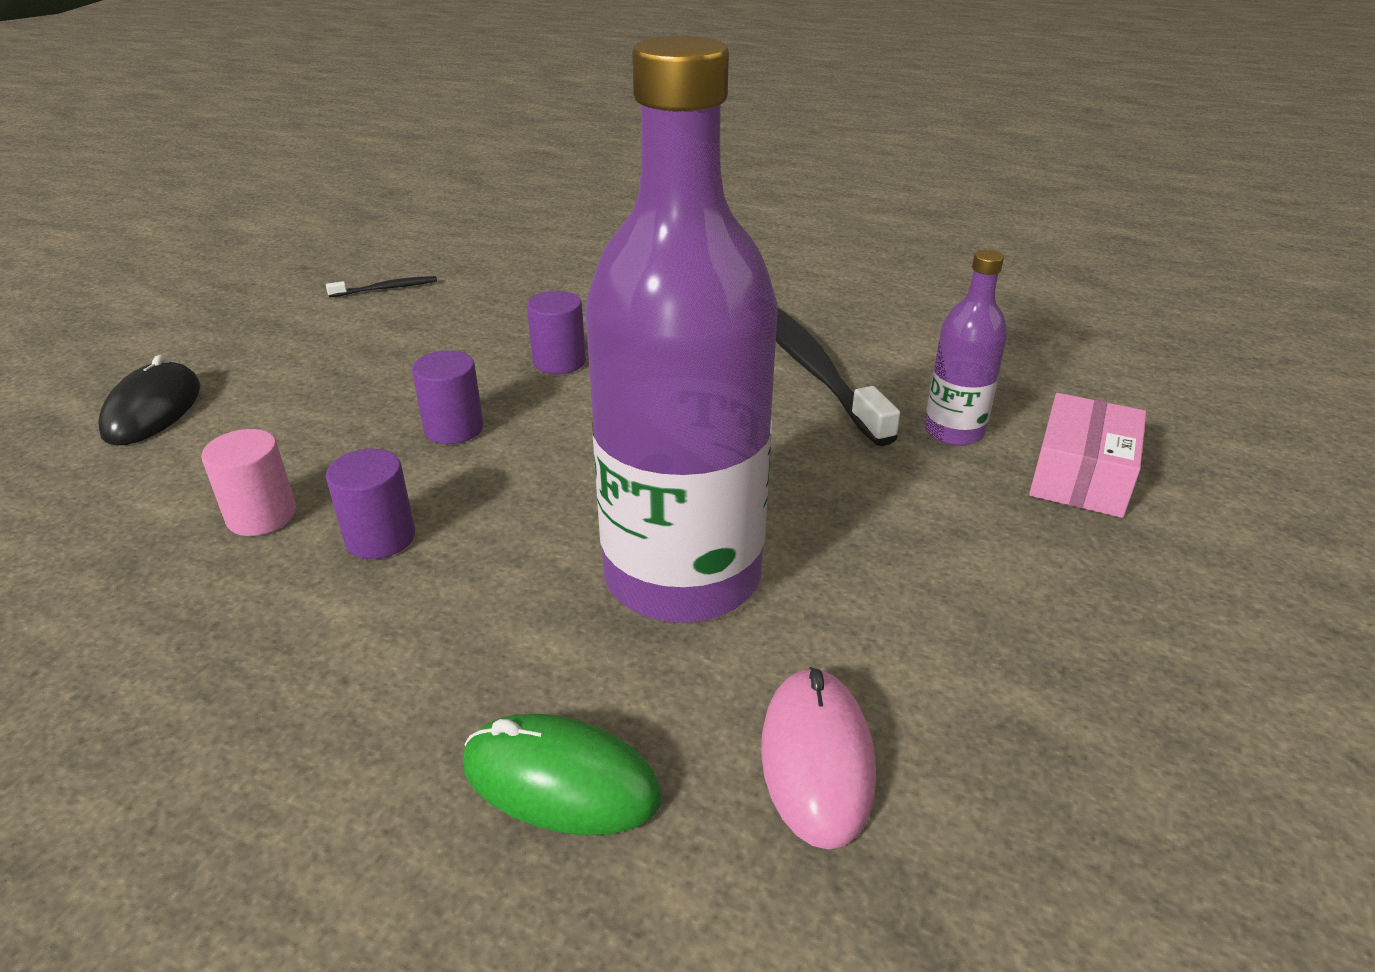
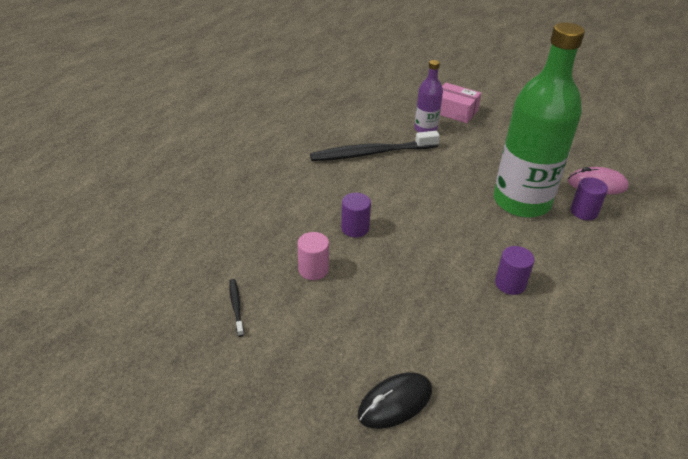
camera: 85 degrees left, 5 degrees up
black mouse [98,355,200,446] -> black mouse turned 45 degrees counterclockwise [358,372,432,429]
pink cylinder [201,429,296,536] -> pink cylinder moved to [297,232,329,280]
purple cylinder [412,350,484,444] -> purple cylinder moved to [571,177,608,220]
green mouse [463,714,662,835] -> none
purple bottle [585,36,778,623] -> green bottle [494,22,585,218]

